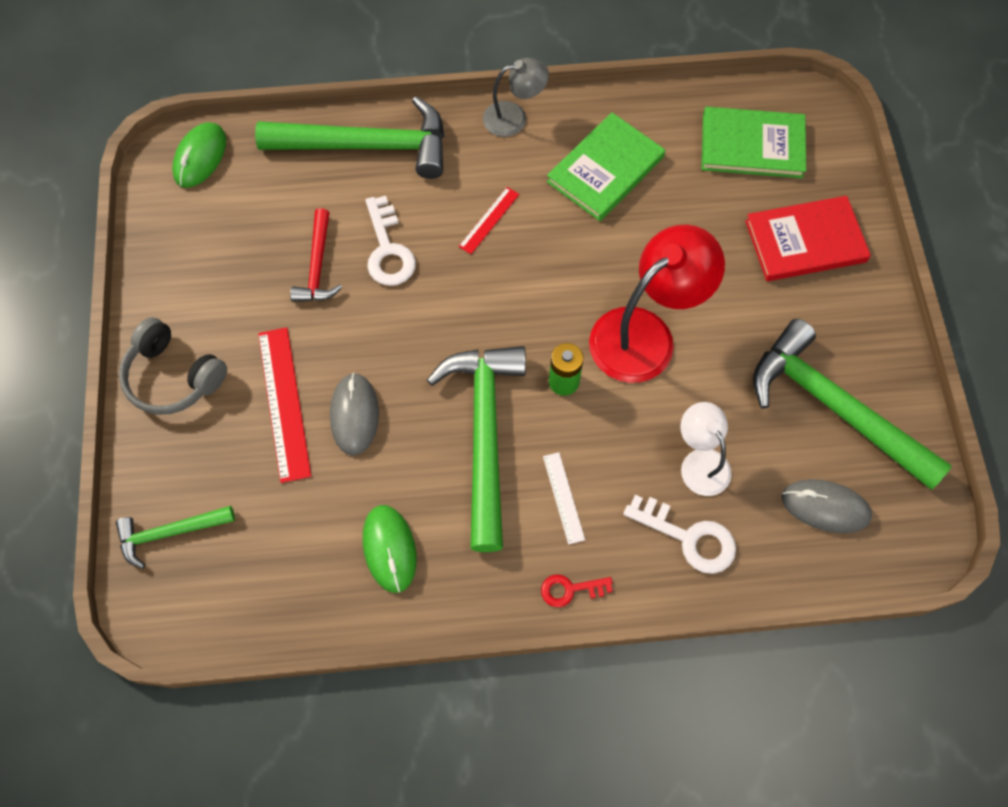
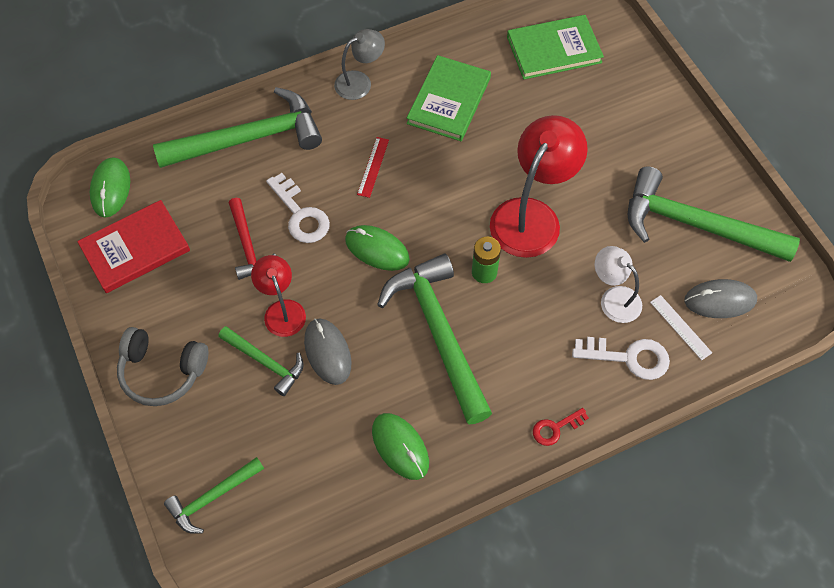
camera: 20 degrees left, 5 degrees down
red ruler [258,327,311,483] -> green hammer [218,326,303,396]
white ruler [543,452,585,544] -> white ruler moved to [650,295,712,360]
red book [745,196,871,281] -> red book moved to [77,200,190,293]
none -> red lamp [251,255,306,337]
none -> green mouse [345,225,410,271]

